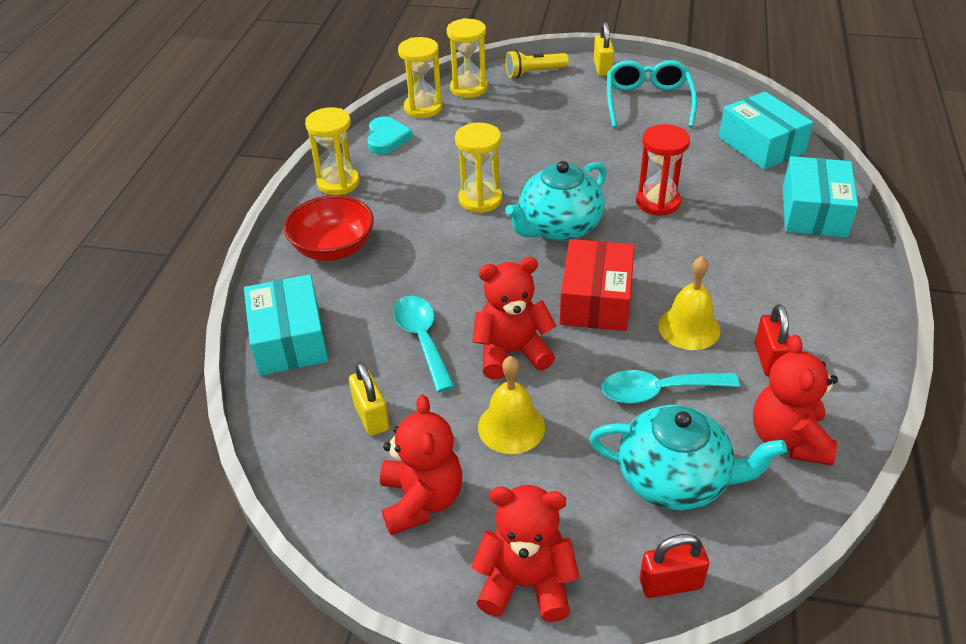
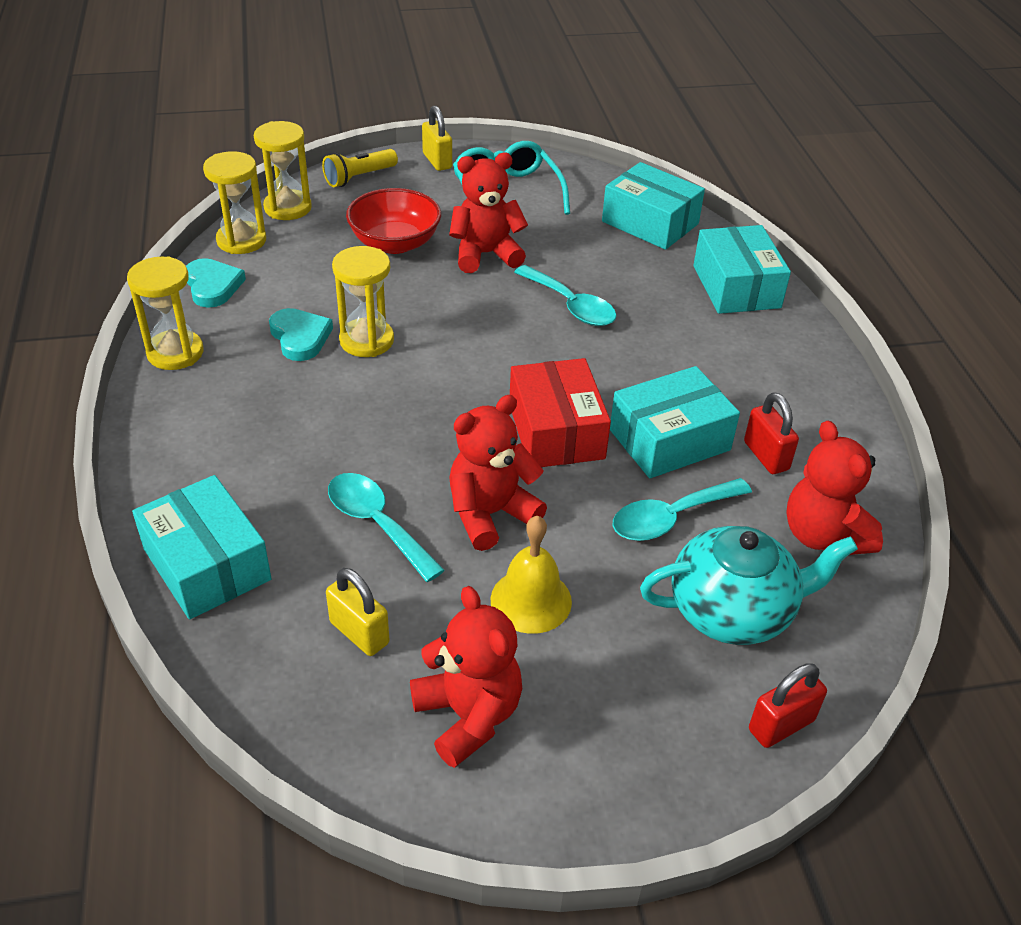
camera: 25 degrees left, 0 degrees up
red bowl [284,195,374,261] -> red bowl moved to [346,188,441,254]
red teddy bear [471,485,579,622] -> red teddy bear moved to [449,153,528,273]
turquoise teapot [505,161,607,241] -> none
red hourglass [636,124,690,216] -> turquoise spoon [514,265,617,326]
yellow bell [658,256,721,350] -> turquoise box [610,366,740,478]
none -> turquoise heart [269,308,333,361]

